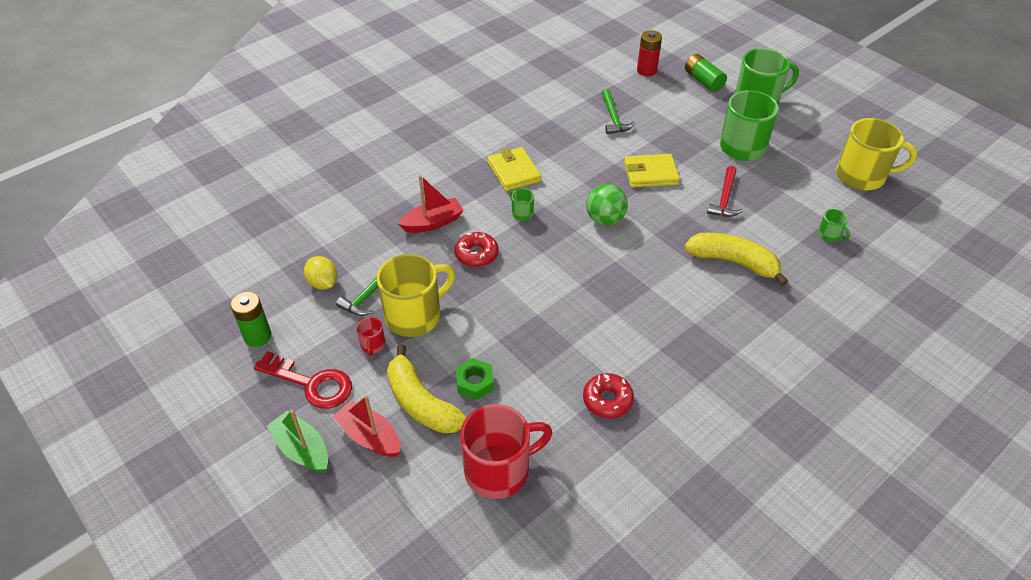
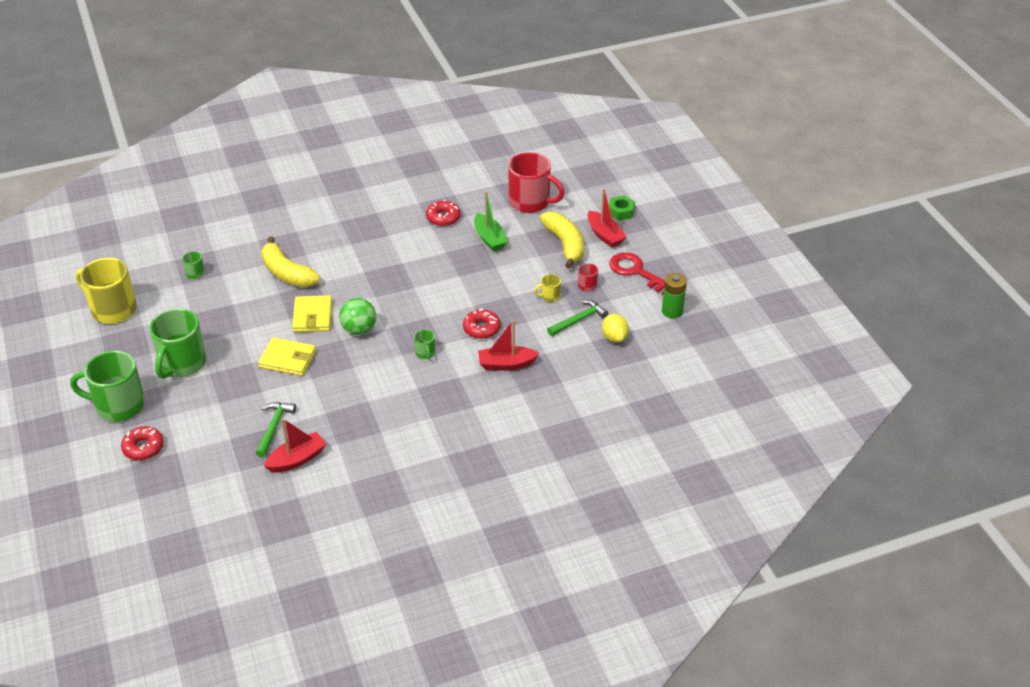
camera: 160 degrees left, 5 degrees down
green boat [267,410,328,473] -> green boat moved to [474,191,508,251]
yellow mug [377,254,455,337] -> yellow mug [534,274,561,302], size x0.44
green nut [456,358,494,400] -> green nut moved to [609,196,635,221]
red mug [460,404,553,499] -> red mug turned 150 degrees counterclockwise [508,152,564,213]
yellow wallet [487,147,541,191] -> yellow wallet moved to [292,295,332,332]
red battery [637,30,662,76] -> none
green battery [685,54,727,92] -> red donut [121,426,164,460]
red hammer [707,166,742,217] -> none
none -> red boat [264,418,326,473]

